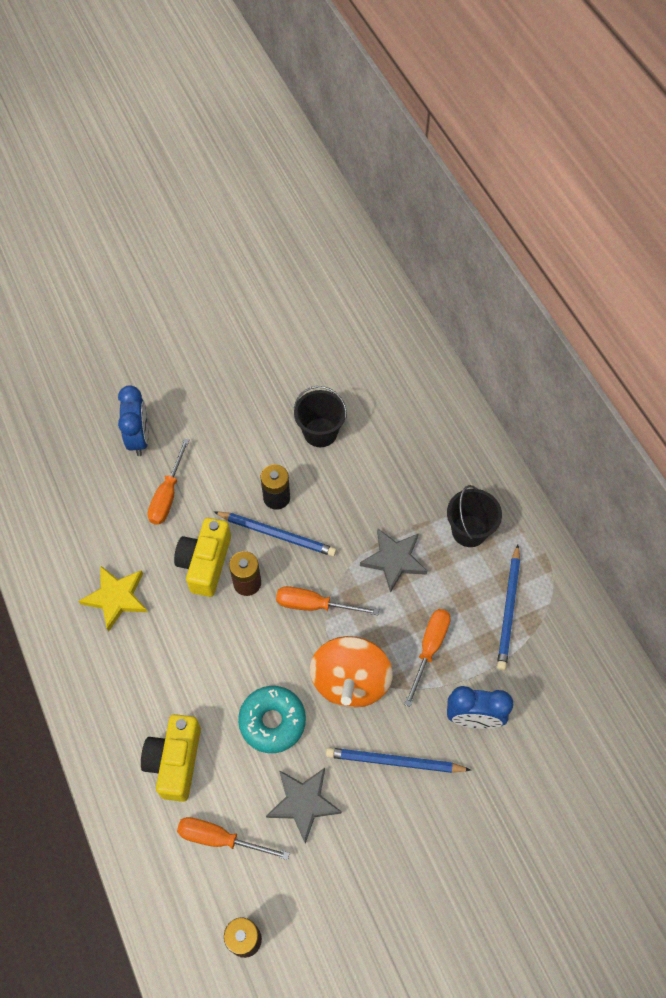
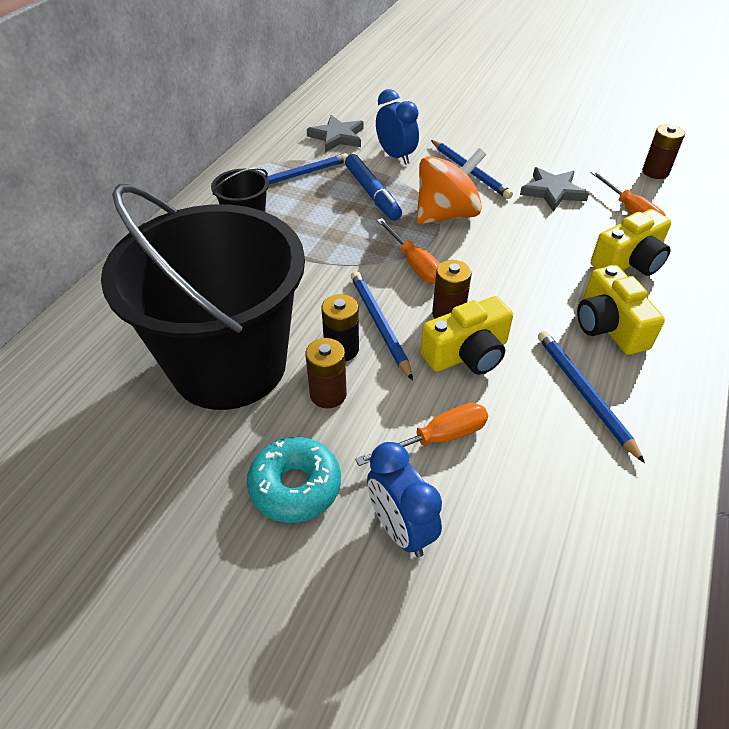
camera: 130 degrees left, 15 degrees down
yellow star [79,565,147,632] -> blue pencil [538,331,645,463]
blue clock [118,385,149,456] -> blue clock turned 75 degrees counterclockwise [367,442,442,557]
turquoise donut [238,686,306,753] -> turquoise donut moved to [247,437,341,523]
black bucket [294,386,347,447] -> black bucket [101,184,305,410], size x2.48
grey star [360,529,427,593] -> grey star moved to [307,115,363,152]
orange screwdriver [404,609,451,707] -> blue marker [345,154,402,221]
none -> brown battery [305,338,347,408]
none -> yellow camera [577,265,665,355]

